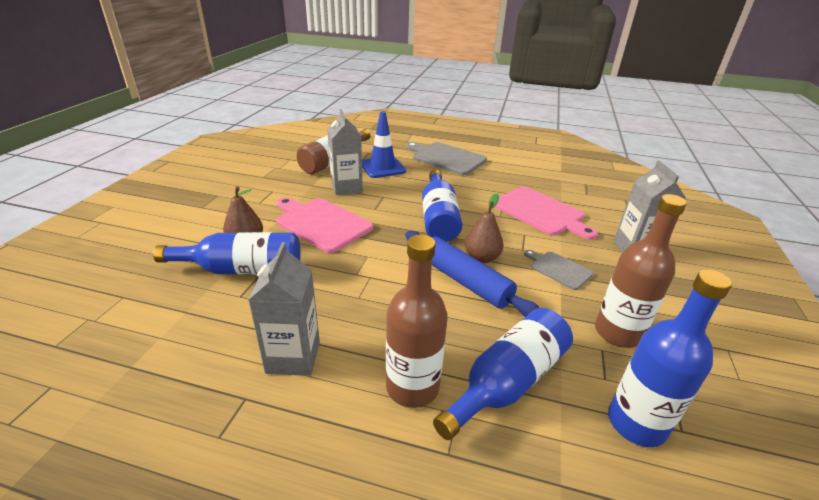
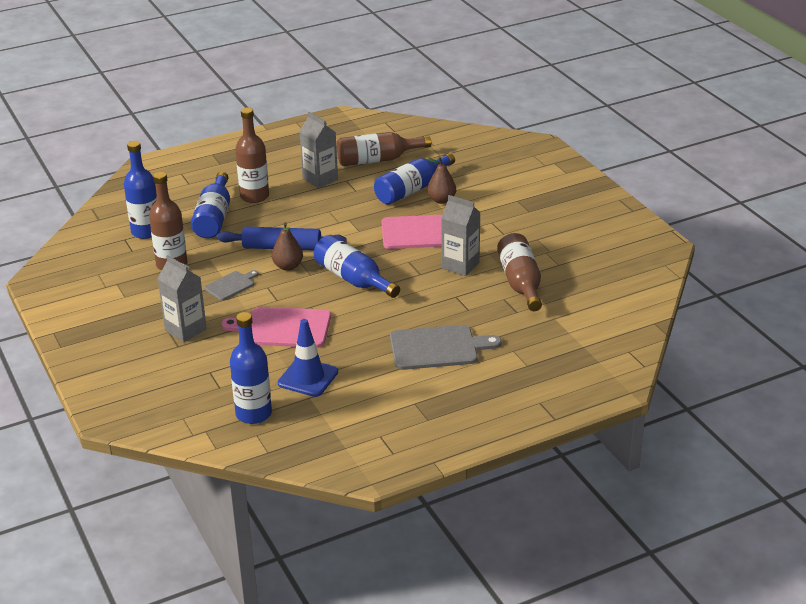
camera: 140 degrees right, 0 degrees up
blue traffic cone [362,112,406,178] -> blue traffic cone moved to [278,319,338,397]
grey cutting board [524,250,593,290] -> grey cutting board turned 45 degrees counterclockwise [204,270,259,301]
none -> blue bottle [230,312,272,424]
none -> brown bottle [337,132,431,166]

